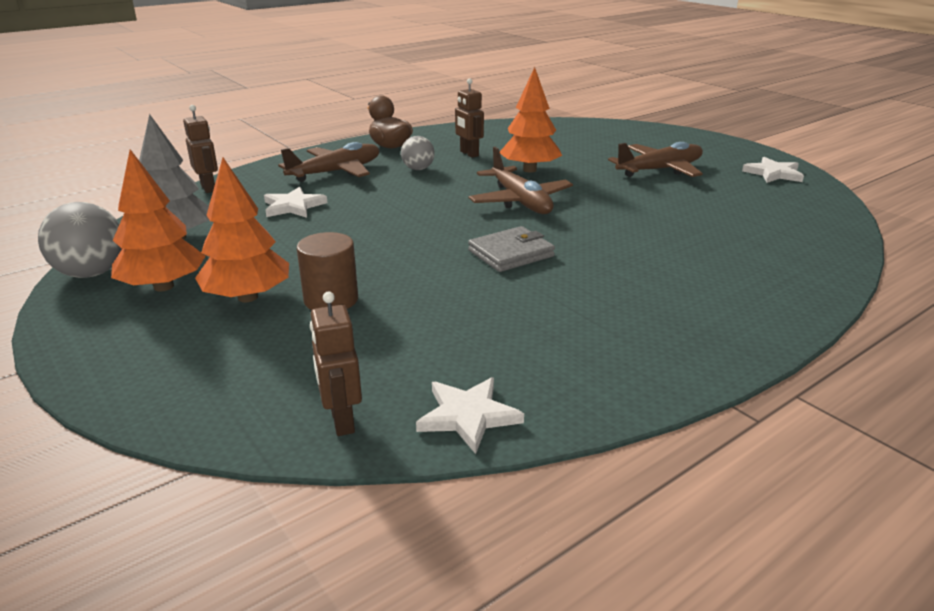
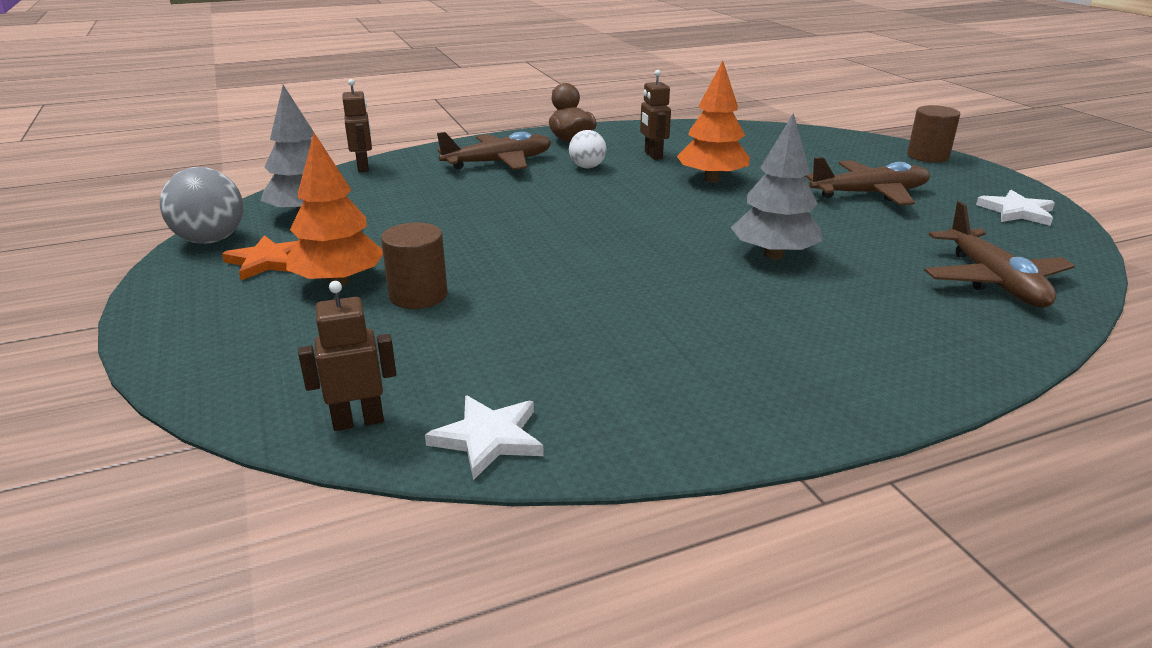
camera: 15 degrees right, 0 degrees up
orange tree [111,149,206,291] -> orange star [222,235,297,280]
white star [264,187,327,218] -> none
brown robot [310,292,362,436] -> brown robot turned 75 degrees clockwise [298,281,396,431]
grey ball [401,136,435,170] -> white ball [569,130,606,168]
grey wallet [468,226,555,272] -> none
brown plane [469,147,573,214] -> brown plane moved to [924,201,1075,308]
none -> grey tree [731,113,823,260]
none -> brown cylinder [907,105,960,163]

